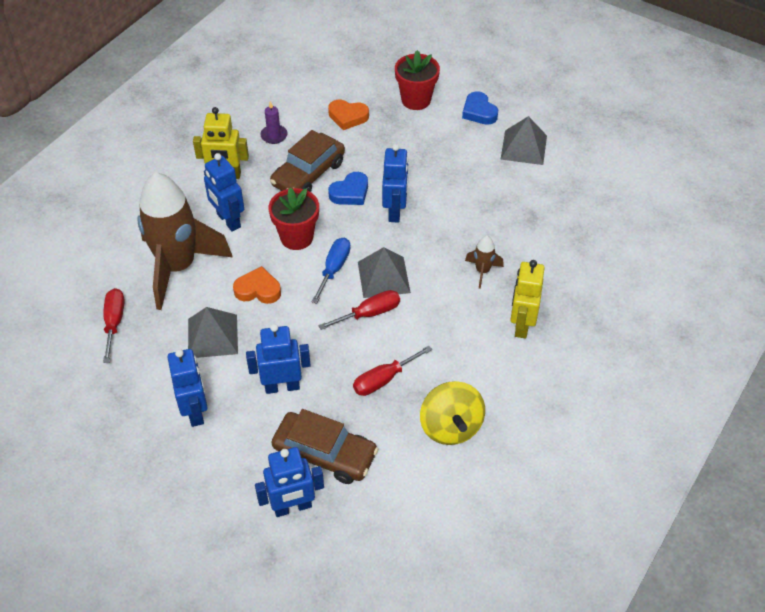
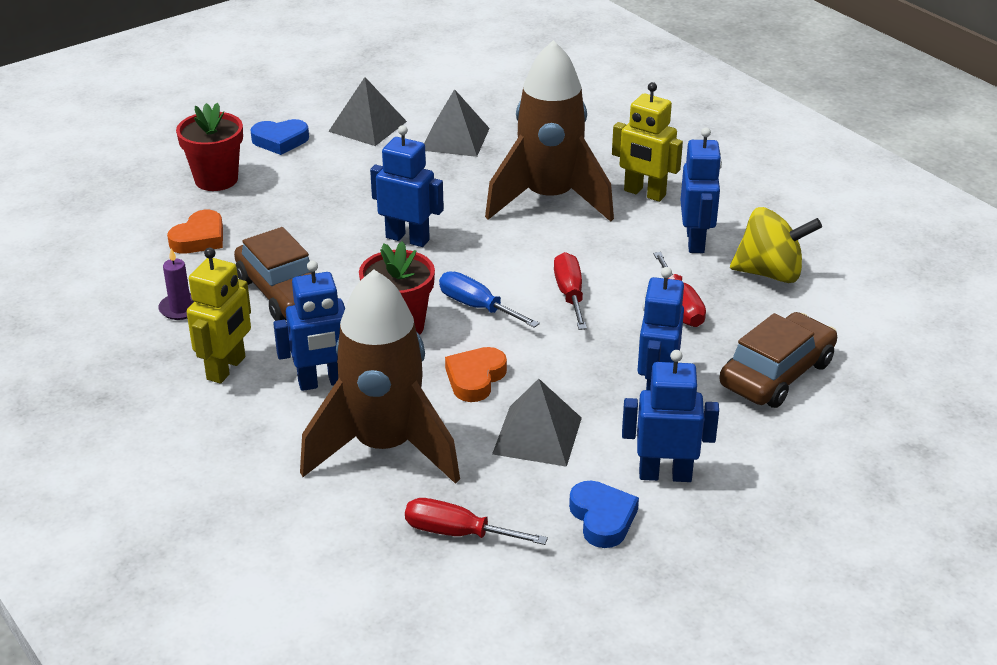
camera: 70 degrees left, 15 degrees down
blue robot [255,447,324,517] -> blue robot moved to [680,127,722,253]
blue heart [328,172,368,205] -> blue heart moved to [569,481,639,548]
grey pyramid [358,247,411,298] -> grey pyramid moved to [424,89,490,157]
brown rocket [465,236,504,289] -> brown rocket [485,40,614,222], size x2.48

